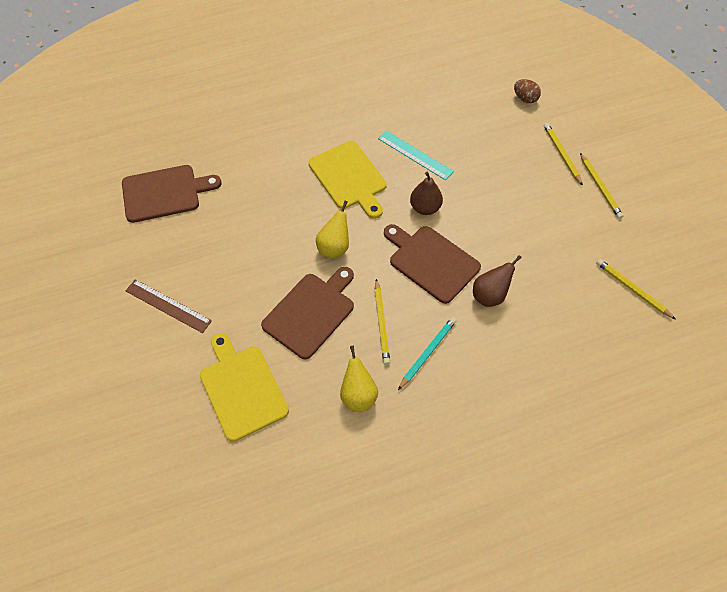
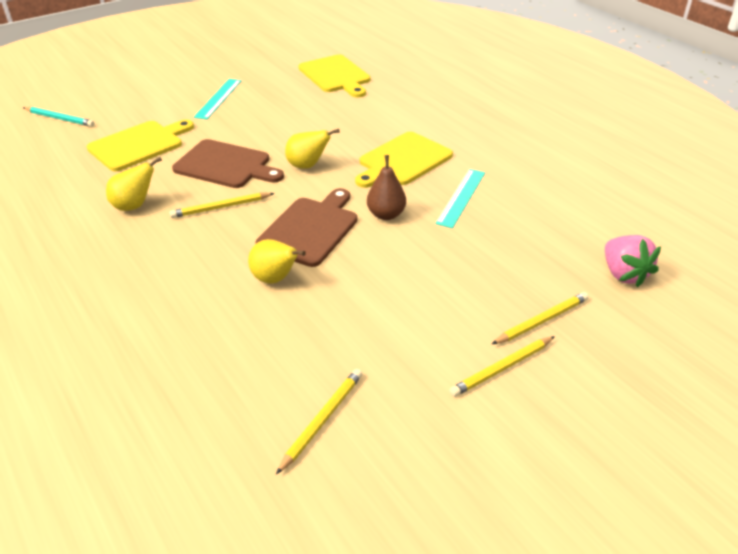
camera: 75 degrees right, 20 degrees down
brown cutting board [122,165,222,223] -> yellow cutting board [298,55,370,98]
brown ruler [125,279,212,333] -> turquoise ruler [194,79,242,119]
turquoise pencil [398,317,457,390] -> turquoise pencil moved to [23,107,95,127]
brown pear [473,255,522,307] -> yellow pear [248,239,306,284]
brown egg [514,79,541,103] -> pink strawberry [605,235,661,287]

